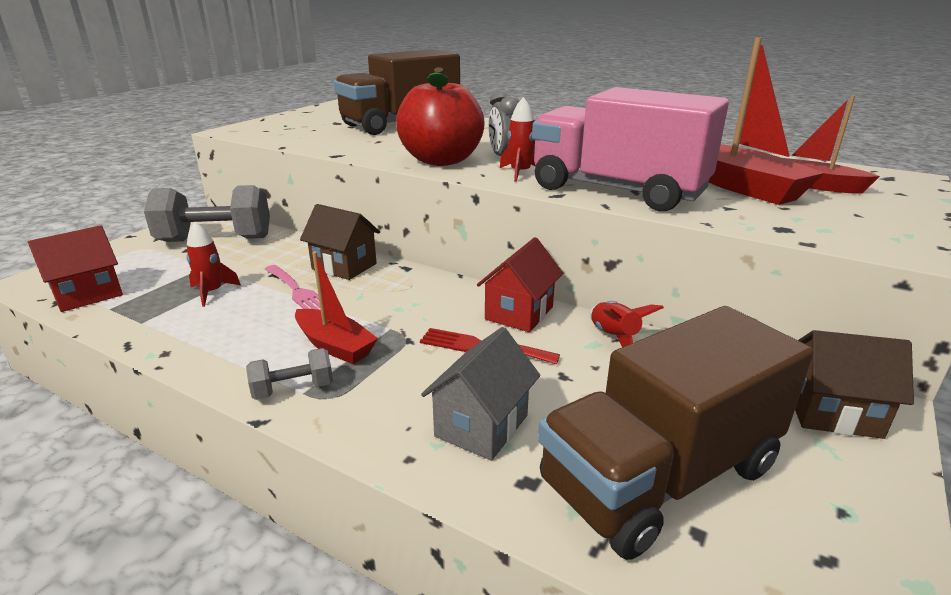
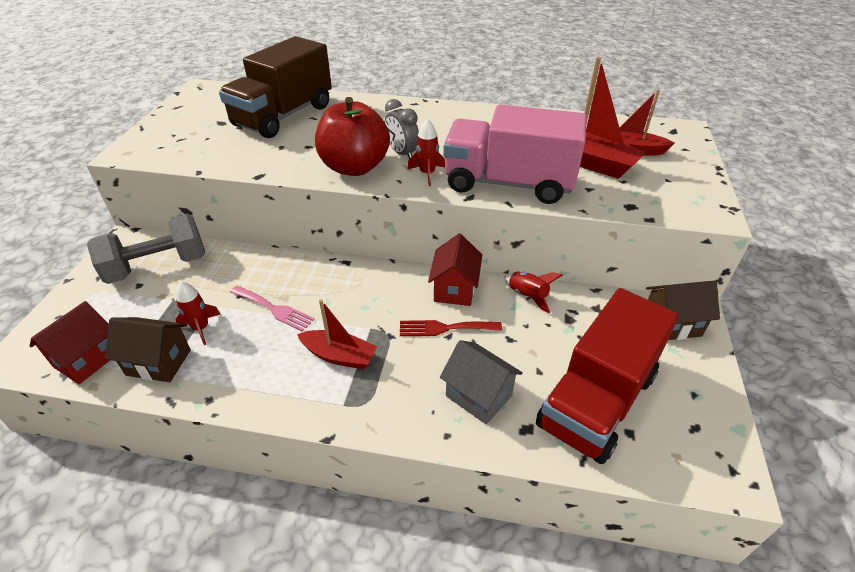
camera: 20 degrees left, 15 degrees up
grey dumbbell [246,348,333,400] -> none
brown house [300,204,380,280] -> brown house moved to [105,317,191,382]
grey house [421,327,540,461] -> grey house turned 60 degrees counterclockwise [440,340,523,425]
brown truck [538,306,814,560] -> red truck [536,288,679,464]

